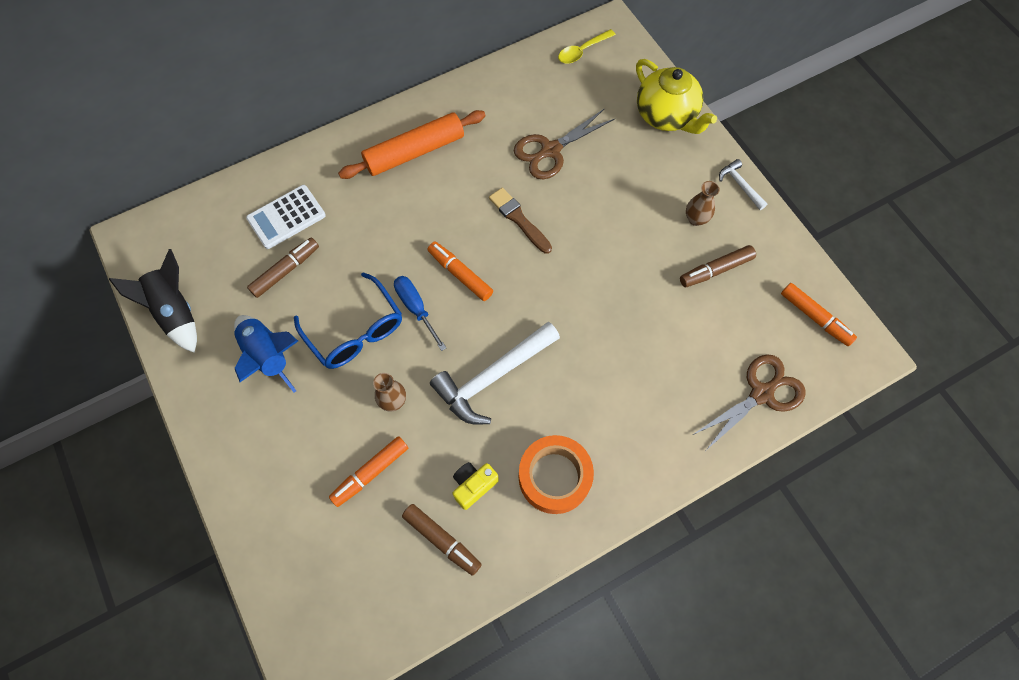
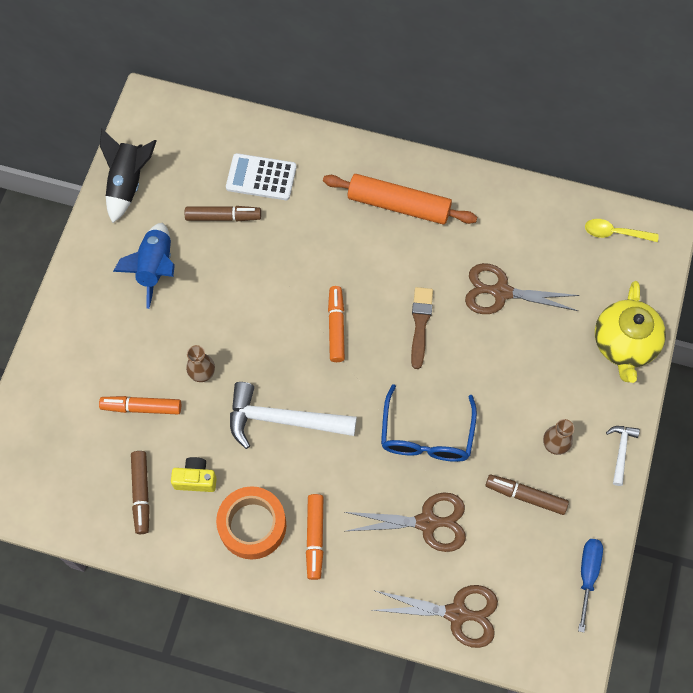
camera: 45 degrees right, 0 degrees up
blue glasses [294,272,402,369] -> blue glasses moved to [381,384,477,462]
blue screwdriver [394,276,446,351] -> blue screwdriver moved to [578,539,603,633]
orange marker [781,283,857,346] -> orange marker moved to [306,494,323,580]
none -> brown scissors [345,493,466,552]

